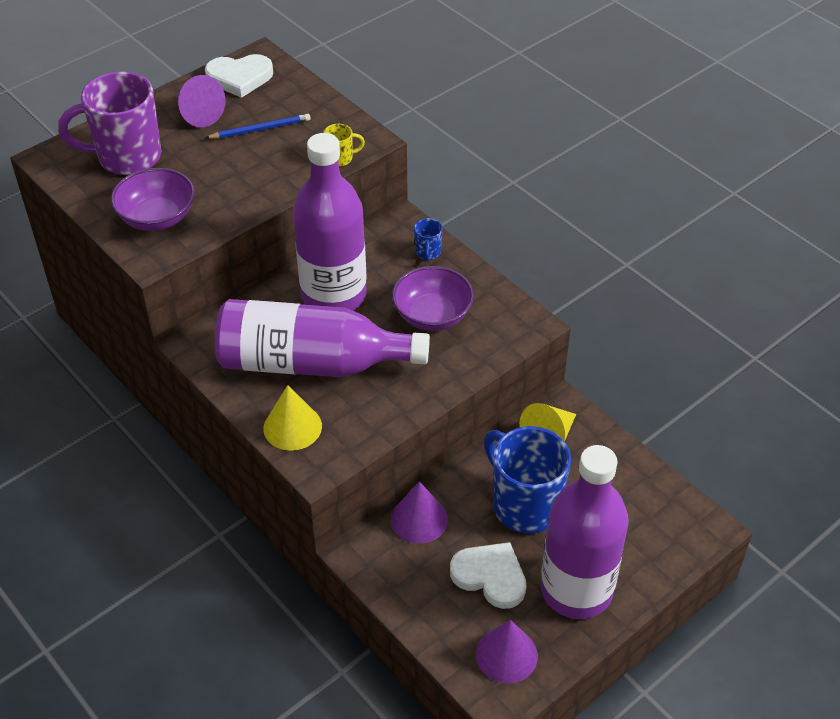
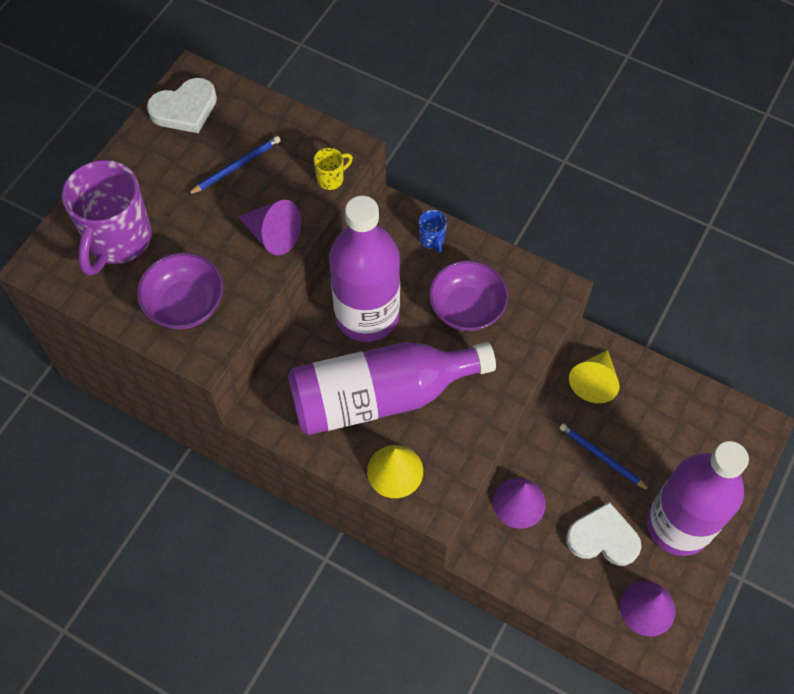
camera: 20 degrees left, 15 degrees up
purple mug [58,71,161,175] -> purple mug turned 45 degrees counterclockwise [62,160,152,276]
purple cone [177,75,225,127] -> purple cone moved to [238,200,301,255]
blue mug [484,426,571,534] -> blue pencil [559,424,650,491]

